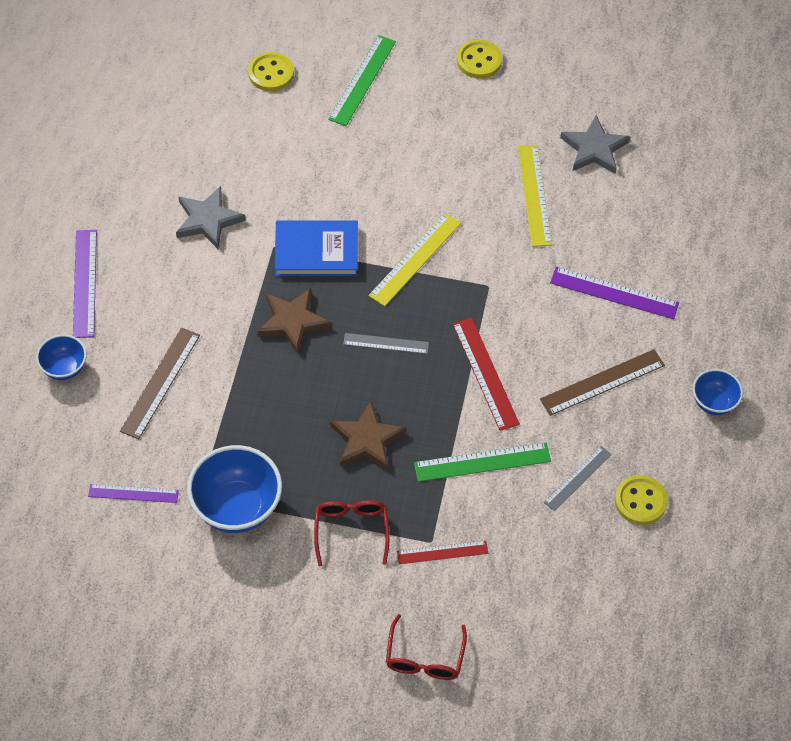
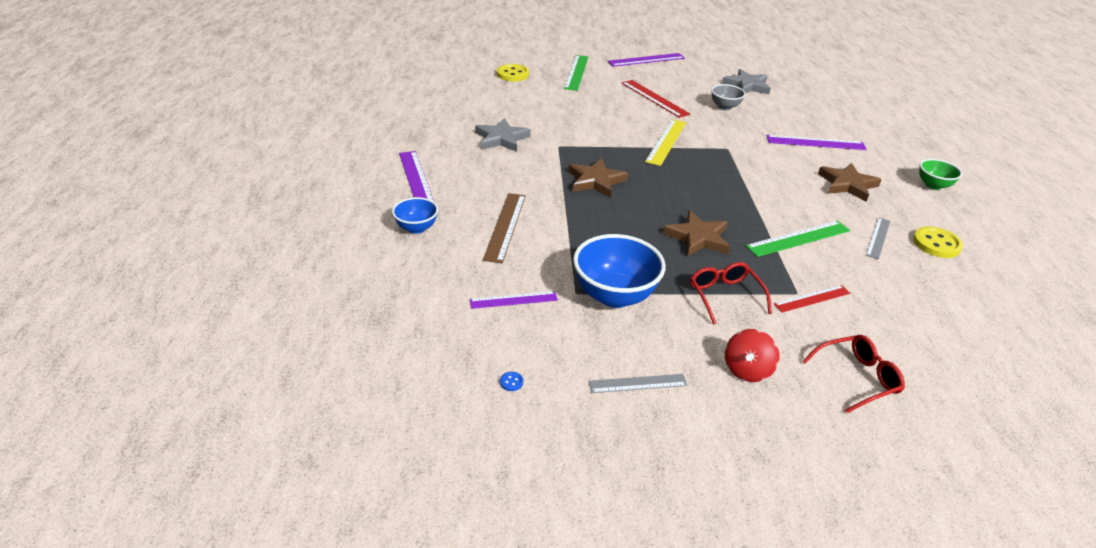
camera: 15 degrees left, 20 degrees down
blue book [275,220,358,276] -> none
grey ruler [343,333,429,354] -> grey ruler moved to [589,374,687,393]
red glasses [386,614,467,680] -> red glasses turned 105 degrees counterclockwise [802,335,905,413]
red ruler [453,318,520,431] -> red ruler moved to [622,80,690,118]
yellow button [457,40,502,79] -> purple ruler [608,53,685,67]
yellow ruler [518,145,552,247] -> grey bowl [711,84,746,110]
brown ruler [540,349,665,416] -> brown star [818,163,882,202]
blue bowl [693,369,743,415] -> green bowl [919,159,962,190]
none -> blue button [500,372,523,391]
none -> red spinning top [725,329,780,382]

